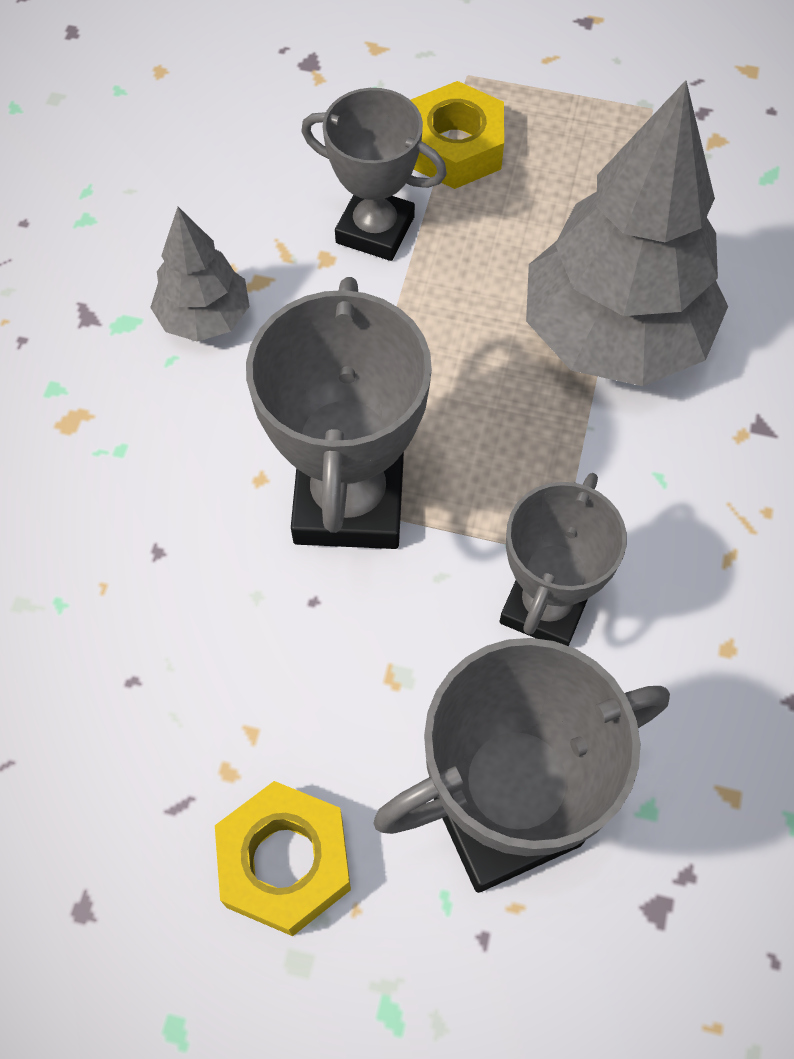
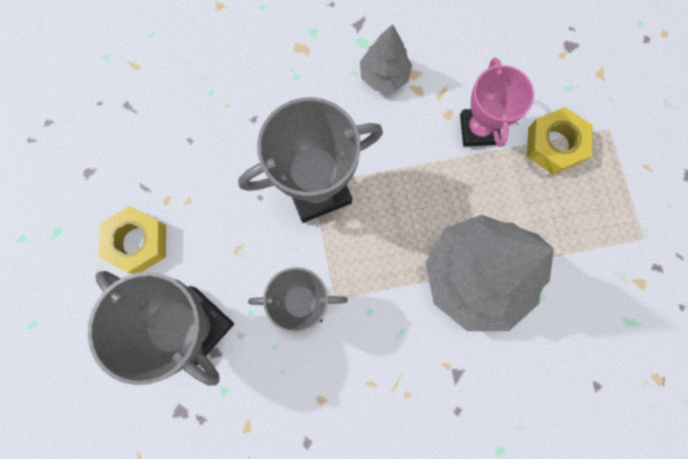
camera: 65 degrees right, 15 degrees up
grey trophy [301,88,447,261] -> pink trophy [460,58,534,147]

